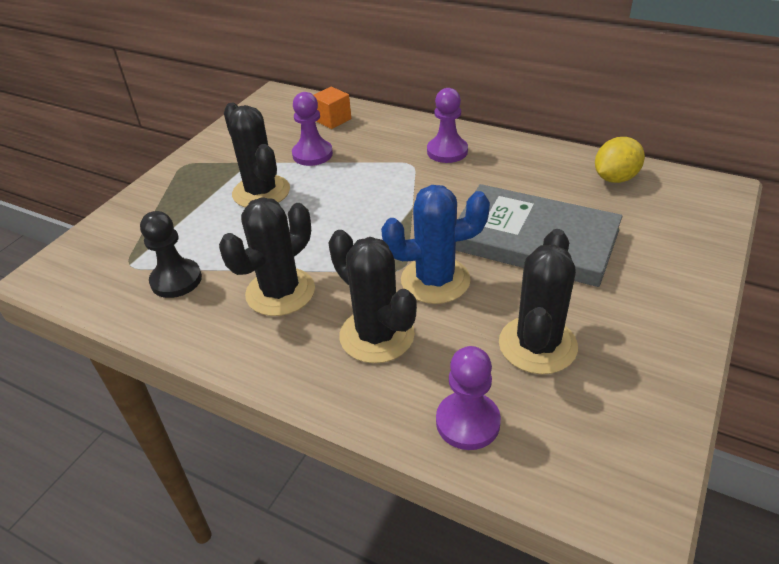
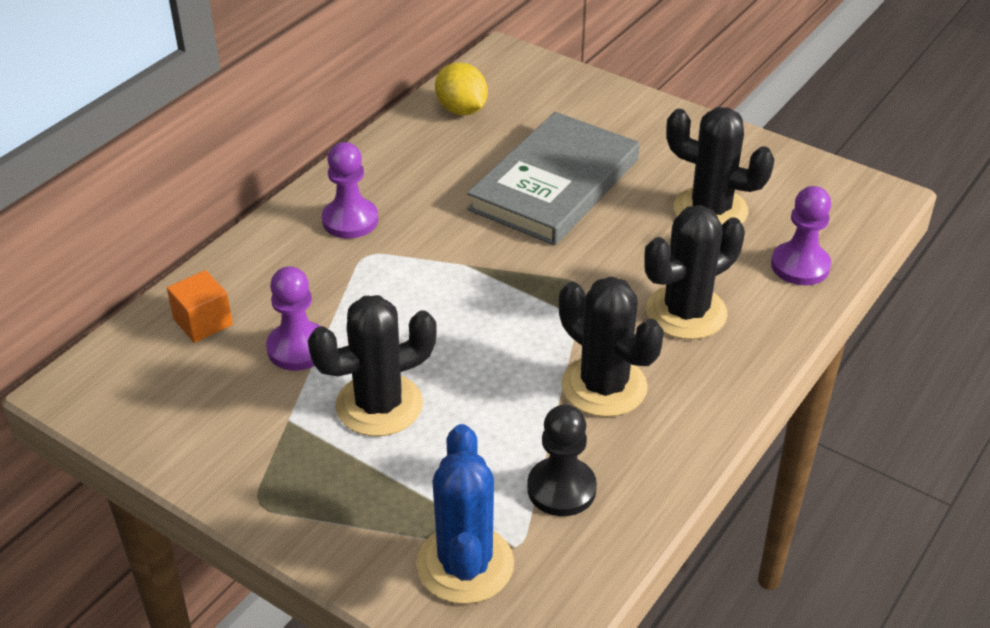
camera: 85 degrees left, 0 degrees up
blue cactus [381,185,490,304] -> blue cactus moved to [416,424,514,604]

